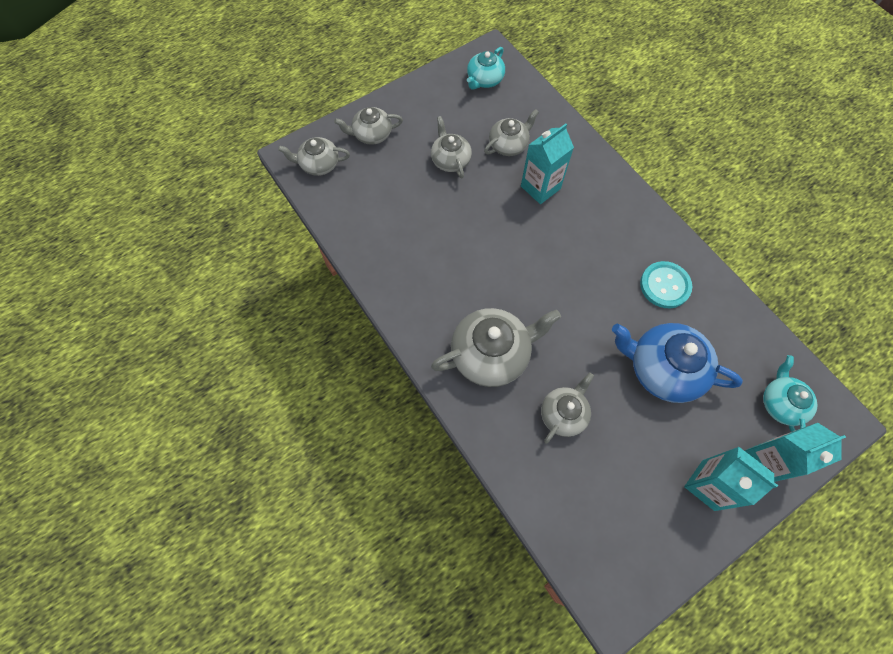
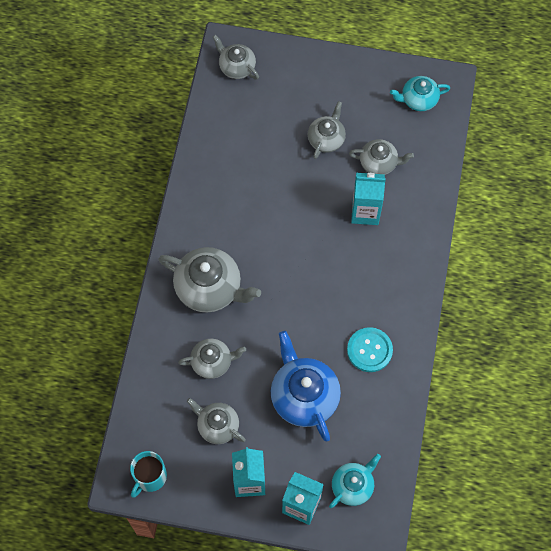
camera: 45 degrees right, 0 degrees up
grey teapot [334,107,403,145] -> grey teapot moved to [187,398,246,444]
none -> turquoise mug [130,451,167,498]

